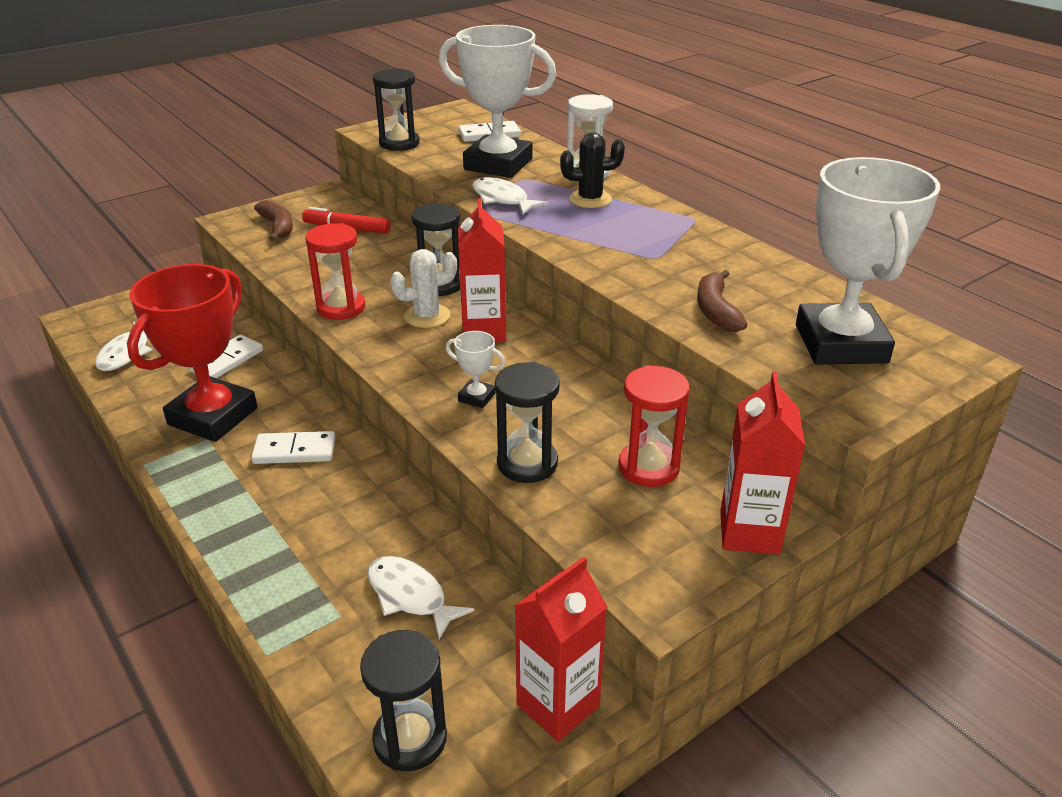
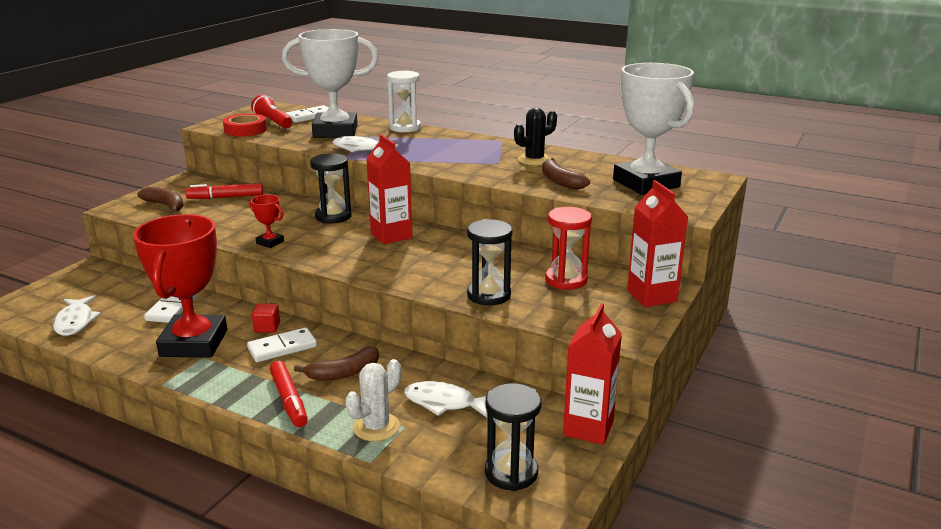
camera: 25 degrees left, 10 degrees down
red hourglass [305,223,365,320] -> red trophy [250,195,284,248]
black hourglass [373,68,420,151] -> red tape [223,113,267,137]
white cactus [390,249,457,328] -> white cactus moved to [345,359,401,441]
white trophy [446,331,505,408] -> none
black cactus [560,132,625,208] -> black cactus moved to [514,108,557,166]
none -> red flashlight [251,95,292,129]
none -> red cube [252,304,280,333]
none -> red marker [270,361,308,427]
none -> brown banana [294,347,379,381]

